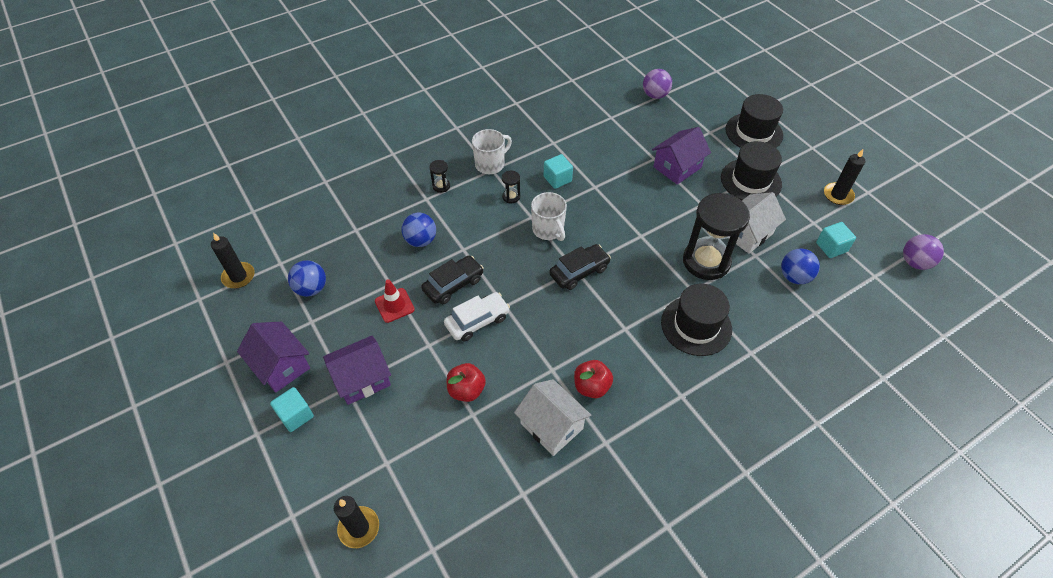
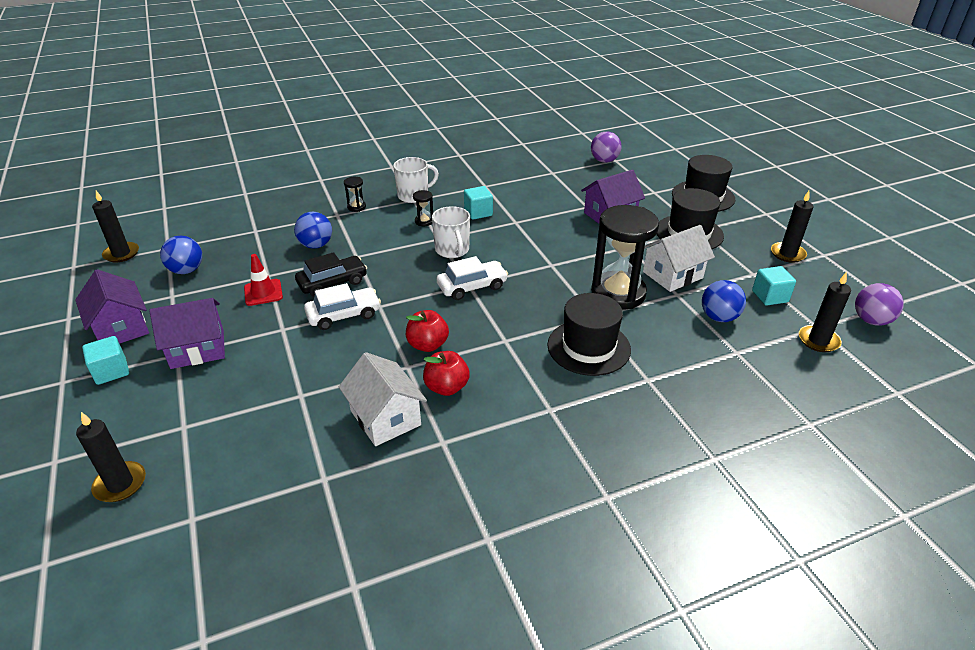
camera: 10 degrees right, 15 degrees down
red apple [447,363,486,402] -> red apple moved to [406,310,449,352]
black car [549,244,611,290] -> white car [437,256,508,300]
none -> black candle [799,272,851,352]

